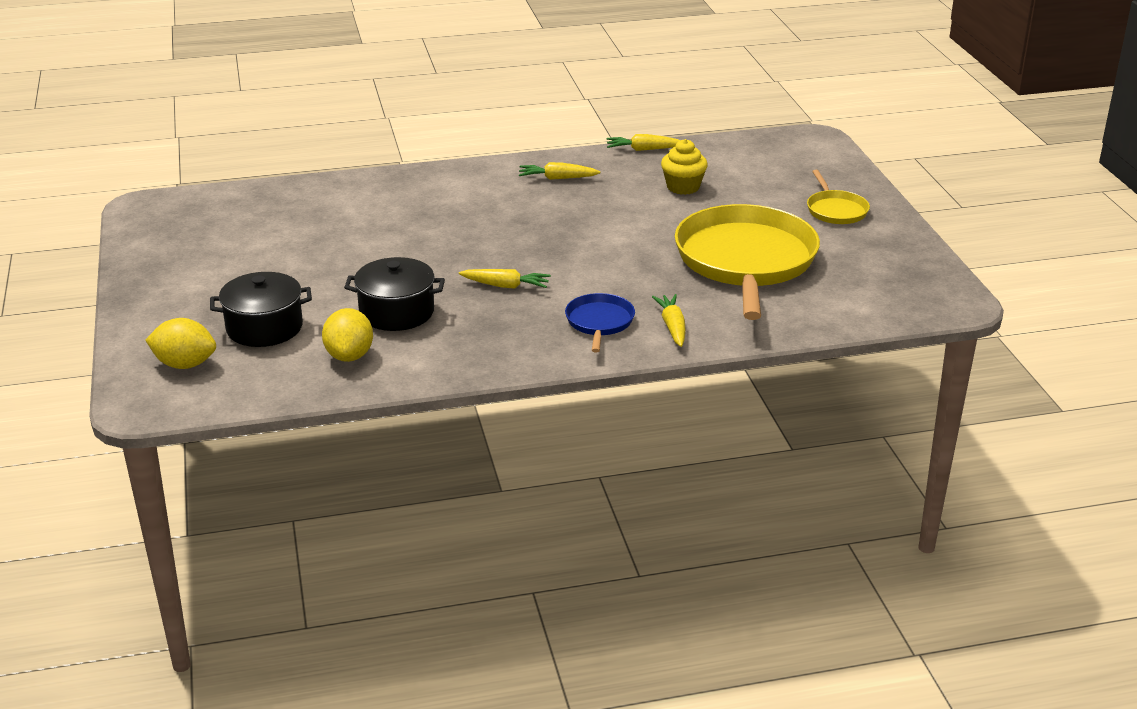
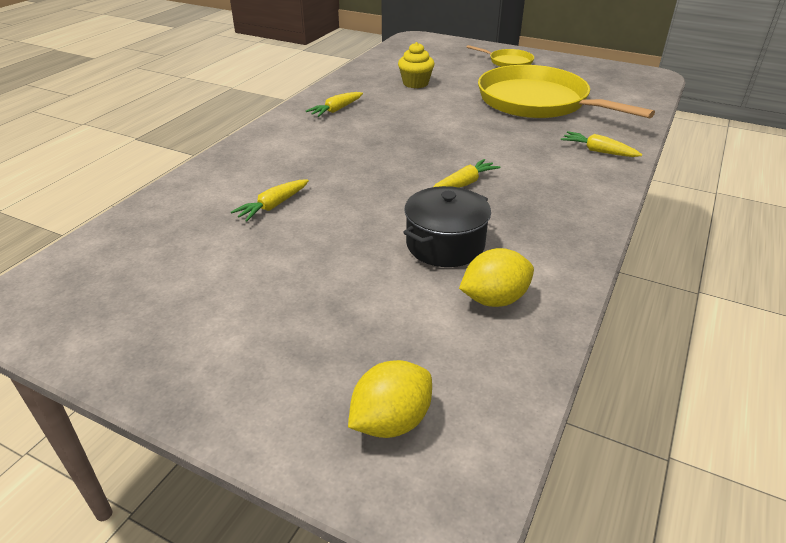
camera: 50 degrees left, 5 degrees up
black pot [210,272,312,347] -> none
yellow lemon [322,308,373,362] -> yellow lemon turned 60 degrees counterclockwise [459,248,534,307]
blue pan [565,293,635,353] -> none
yellow carrot [607,134,680,151] -> yellow carrot moved to [231,180,309,222]

